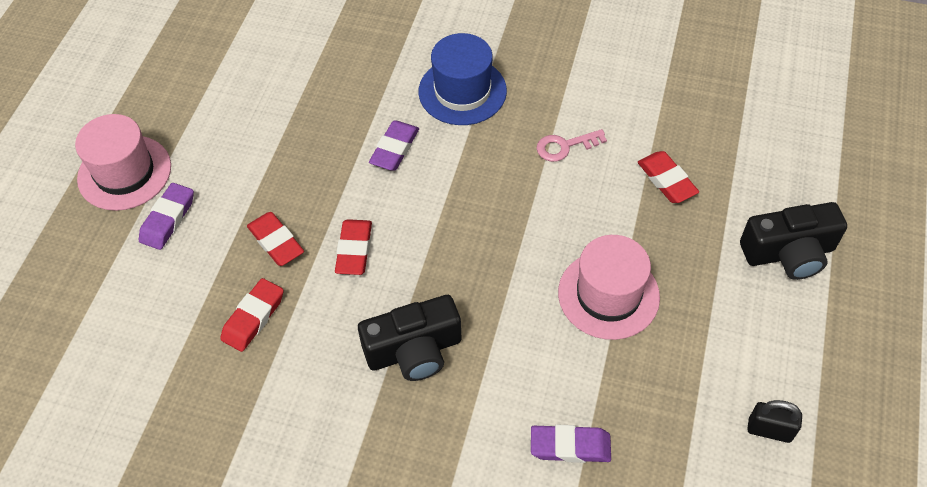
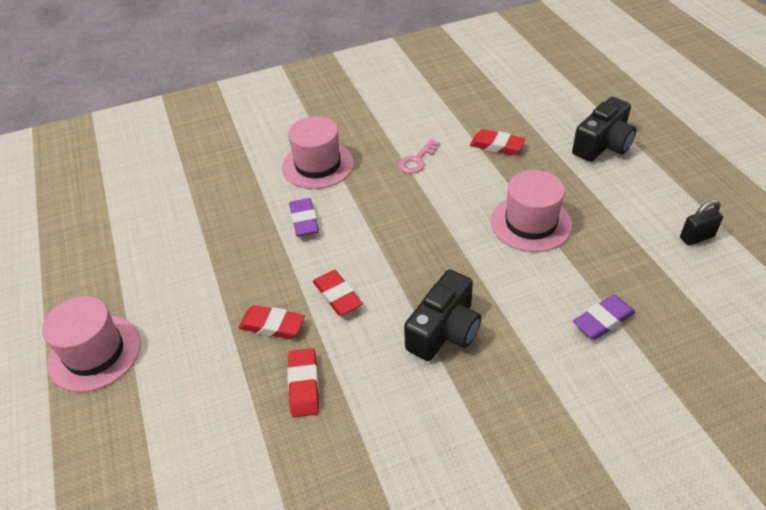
camera: 35 degrees left, 10 degrees down
purple eraser [139,183,194,250] -> none
blue hat [419,33,507,125] -> pink hat [282,116,354,189]

